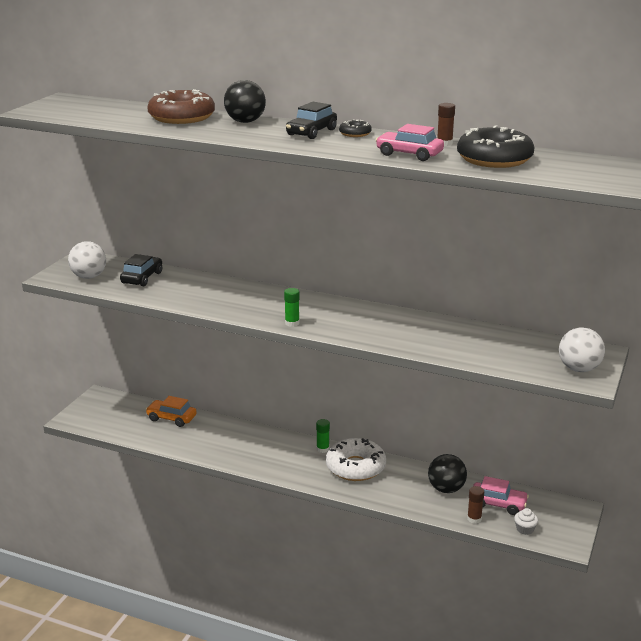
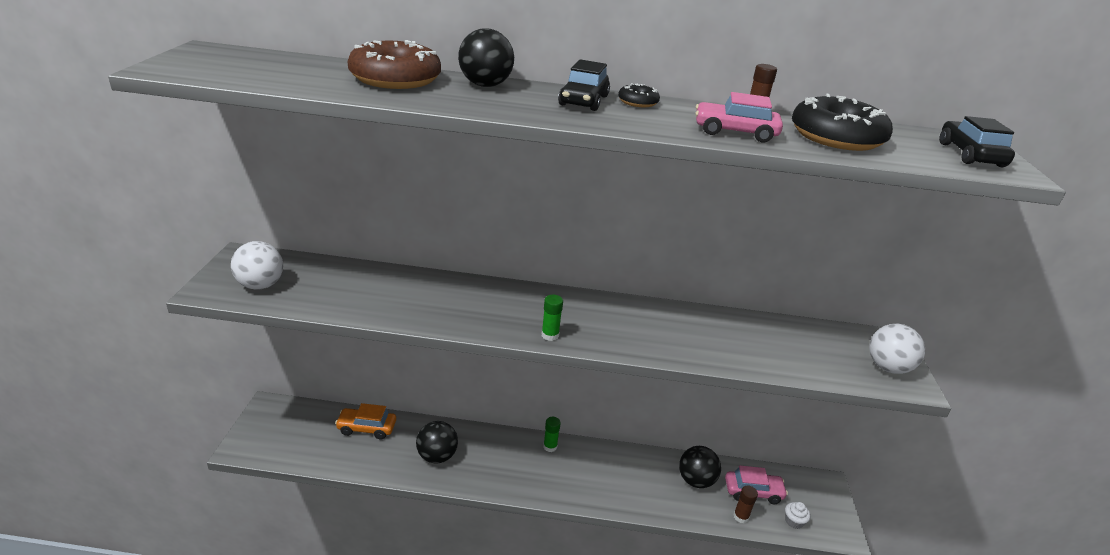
camera: 20 degrees left, 5 degrees up
black car [120,254,162,286] -> black car moved to [939,116,1015,167]
white donut [326,438,386,481] -> none
none -> black ball [416,421,458,463]

